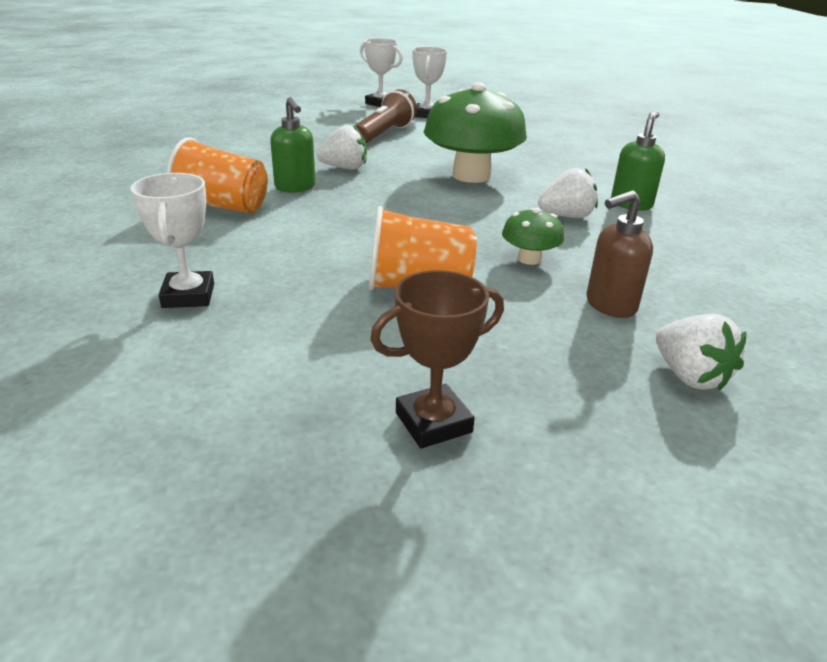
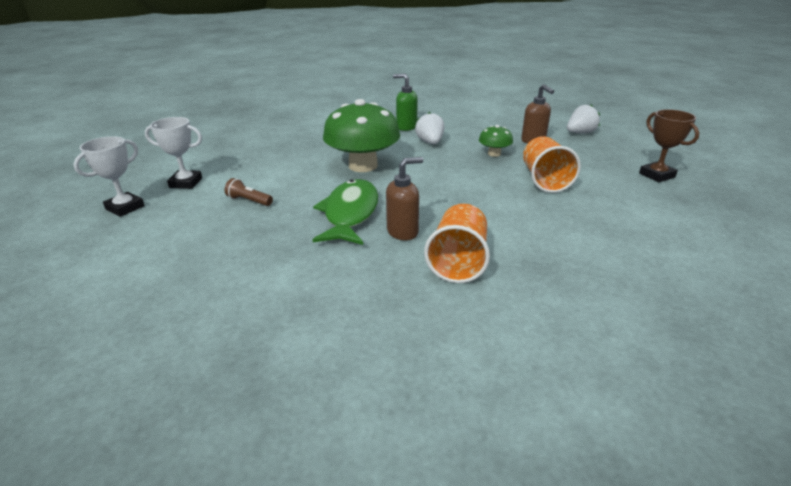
camera: 90 degrees left, 0 degrees up
white trophy [130,173,214,308] -> none
green soap dispenser [270,97,316,193] -> brown soap dispenser [386,157,423,240]
white strawberry [316,125,367,170] -> green fish [313,179,378,245]
brown flashlight [353,89,417,143] -> brown flashlight [225,178,273,206], size x0.56

